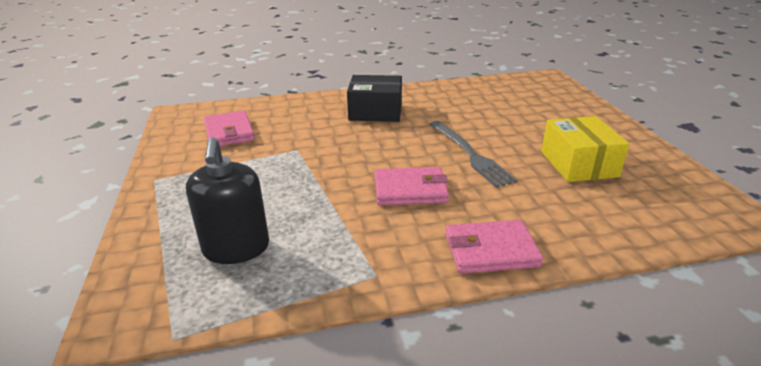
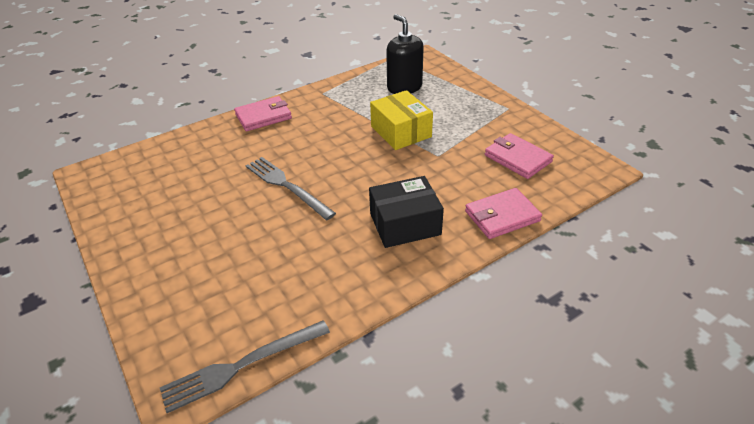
camera: 160 degrees right, 10 degrees up
pink wallet [375,167,449,206] -> pink wallet moved to [465,188,542,239]
yellow box [541,116,629,182] -> yellow box moved to [370,90,433,150]
none -> grey fork [160,320,330,413]

